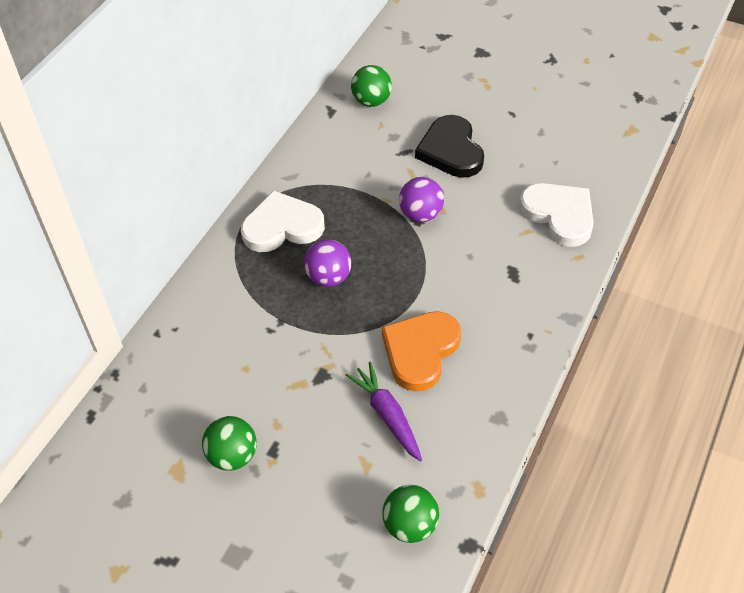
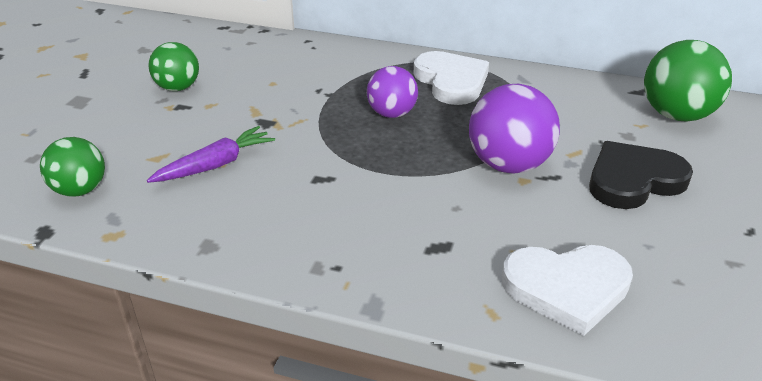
camera: 80 degrees right, 15 degrees down
green ball [351,65,392,107] -> green ball [644,40,732,122], size x1.55
orange heart [382,311,461,391] -> none
purple ball [399,177,444,222] -> purple ball [469,84,560,174], size x1.55
white heart [519,183,594,247] -> white heart turned 45 degrees clockwise [502,245,633,336]

